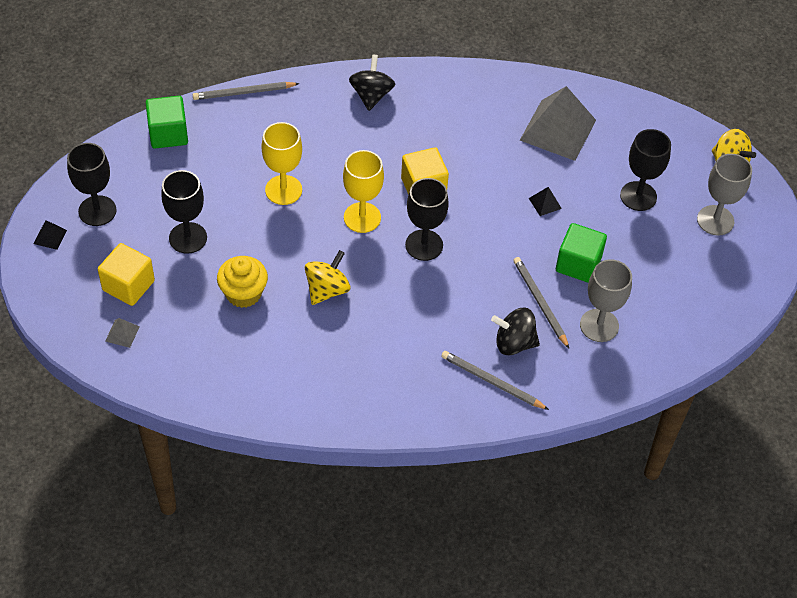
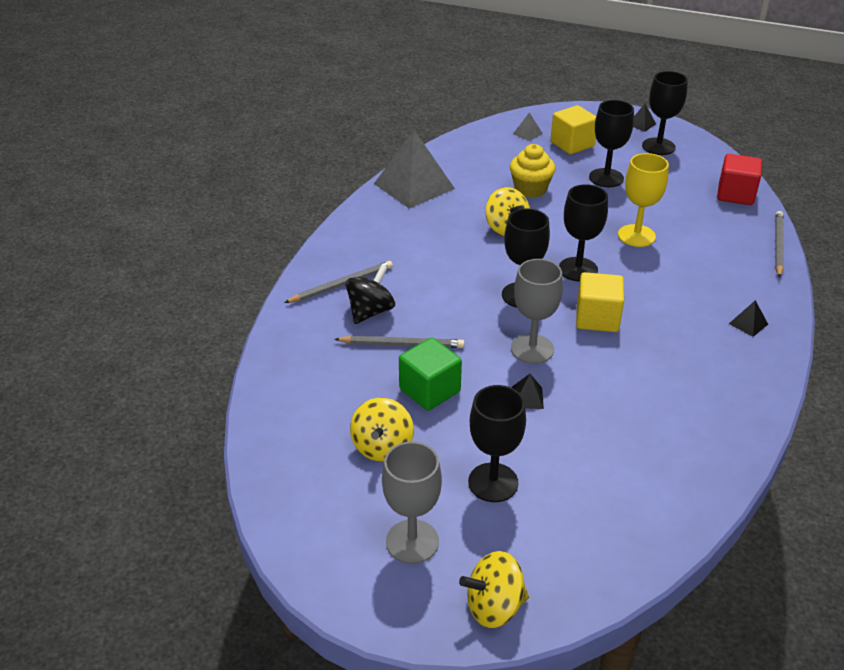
camera: 120 degrees right, 15 degrees down
green cube [146,96,188,148] -> red cube [717,154,762,205]
yellow goblet [343,150,384,233] -> black goblet [559,184,608,282]
black spinning top [349,55,395,111] -> black pyramid [729,300,768,337]
grey pyramid [520,86,596,161] -> grey pyramid moved to [374,130,455,208]
grey goblet [580,259,632,342] -> grey goblet moved to [511,259,563,364]
none -> yellow spinning top [350,398,414,462]

